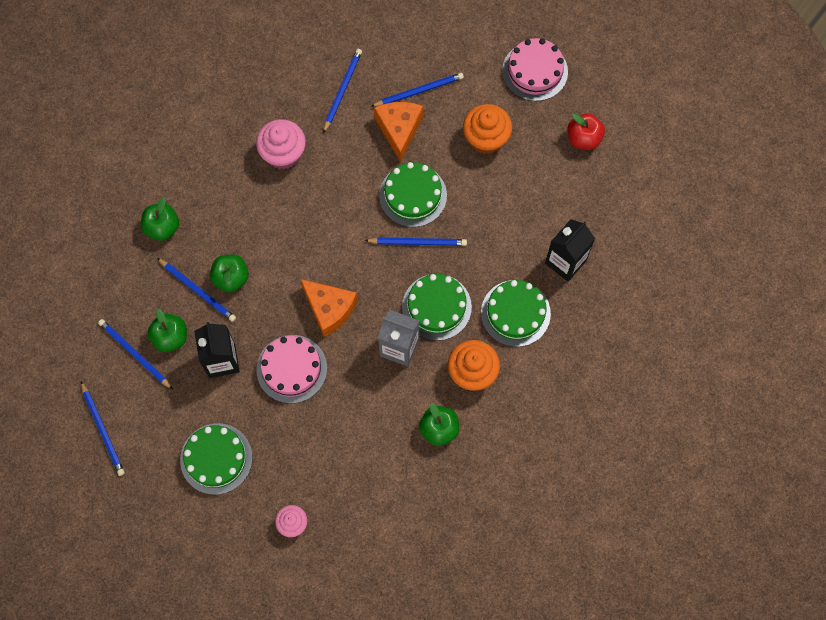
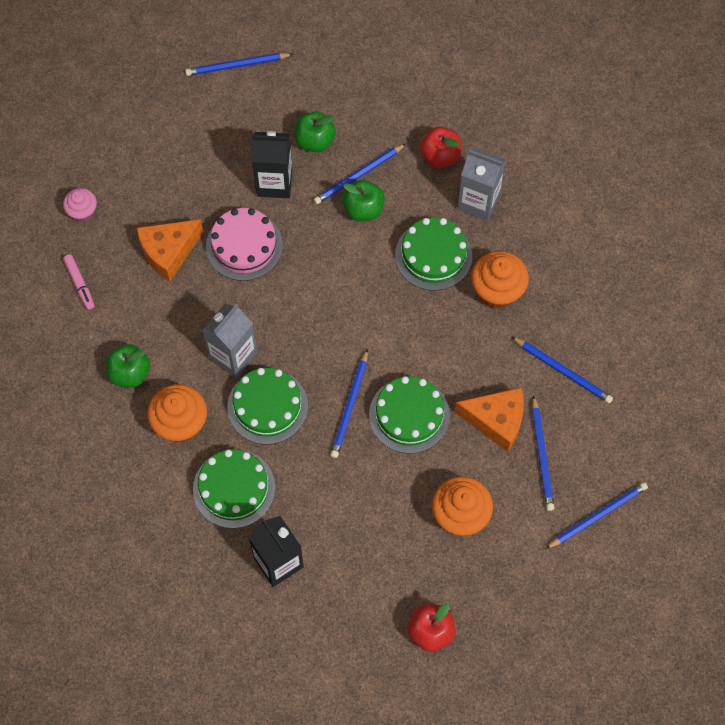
camera: 105 degrees right, 5 degrees down
blue pencil [98,319,173,390] -> blue pencil moved to [546,482,648,549]
green apple [141,198,179,241] -> red apple [420,127,462,168]
green cake [180,423,252,495] -> green cake moved to [395,217,472,291]
pink cupcake [256,119,306,169] -> orange cupcake [471,251,529,309]
orange cheese [300,279,357,337] -> orange cheese moved to [137,219,204,282]
pink cake [502,38,568,101] -> none
none -> pink marker [63,254,95,310]
none -> grey carton [457,148,506,221]

